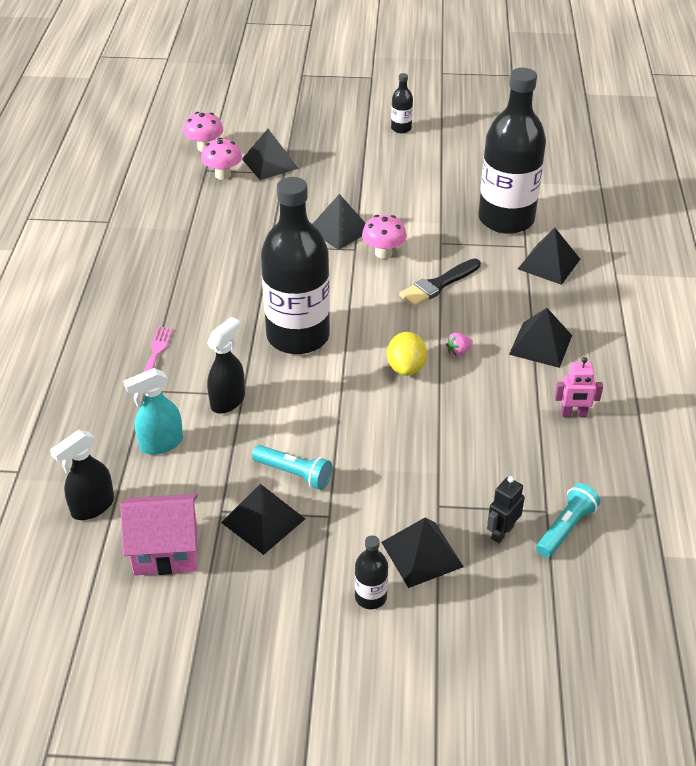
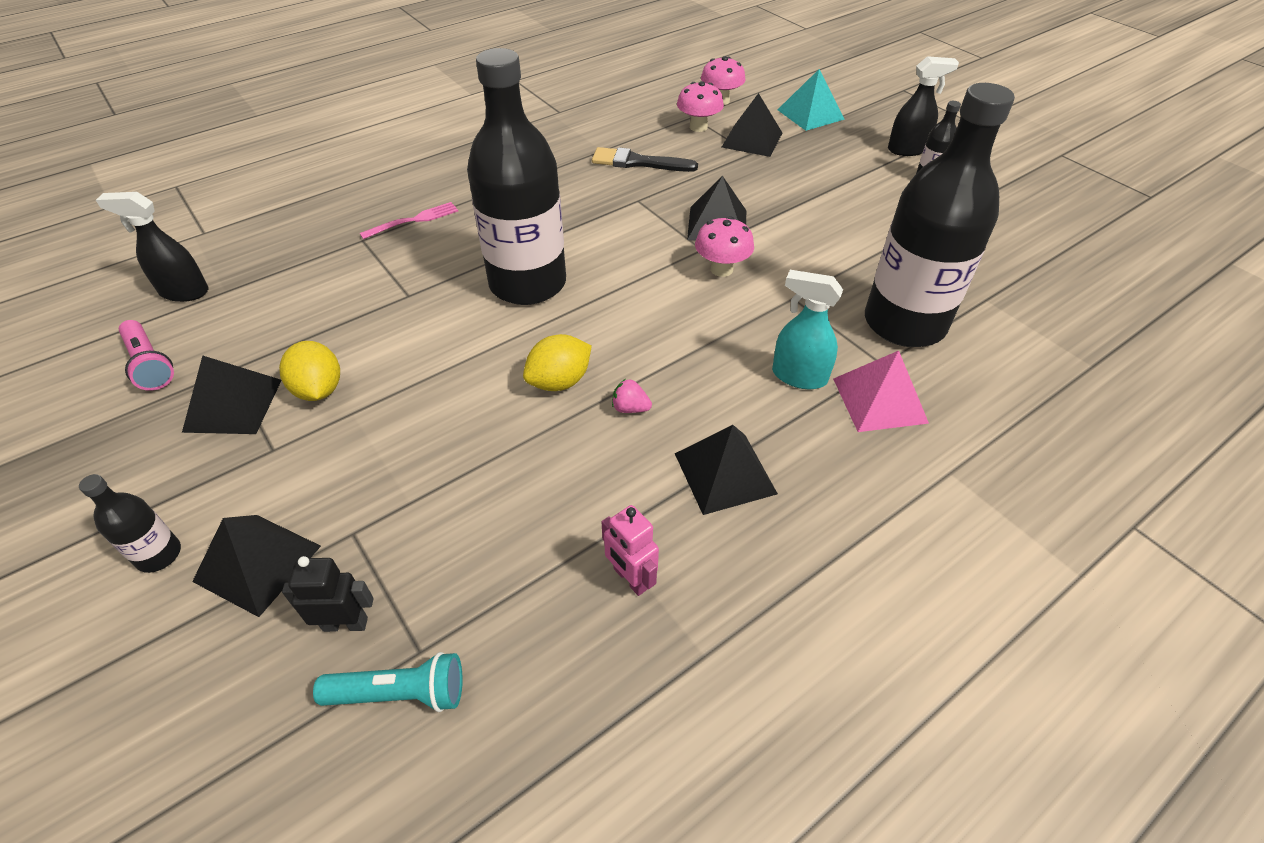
camera: 50 degrees right, 5 degrees up
pink house [120,494,198,576] -> pink flashlight [119,320,174,391]
turquoise spray bottle [124,368,183,455] -> turquoise spray bottle moved to [772,270,843,389]
black spray bottle [207,317,245,414] -> black spray bottle moved to [888,56,959,156]
turquoise flashlight [252,445,332,490] -> yellow lemon [279,341,340,401]
black brush [399,258,481,307] -> black brush moved to [592,147,698,172]
black pyramid [518,228,580,285] -> pink pyramid [833,351,929,432]
none -> turquoise pyramid [778,69,845,131]

